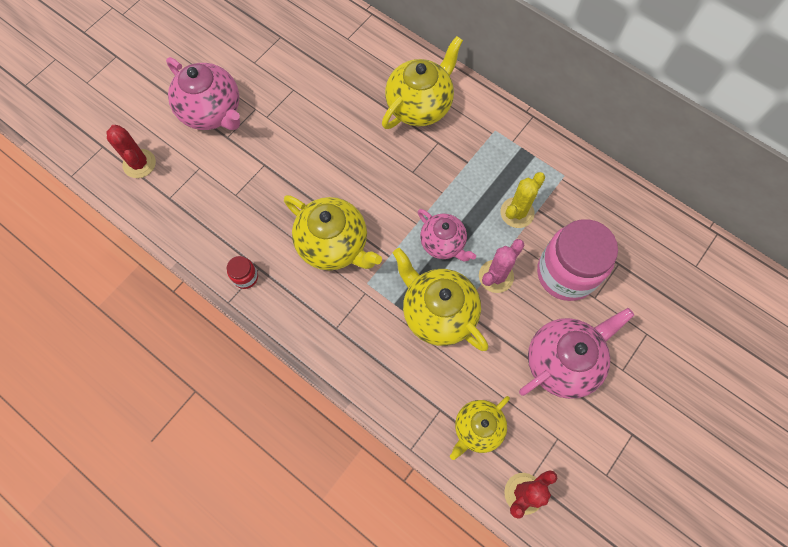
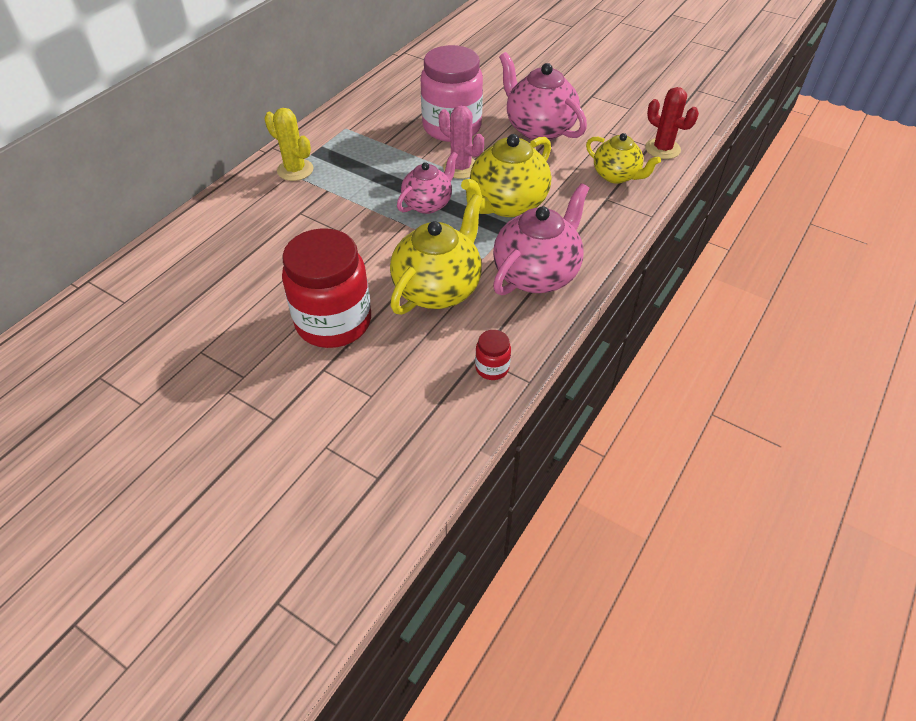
camera: 95 degrees left, 20 degrees down
red cactus [106,125,156,178] -> none
pink teapot [166,57,240,130] -> pink teapot moved to [493,183,589,295]
yellow teapot [382,36,463,129] -> none
yellow cactus [501,172,545,228] -> yellow cactus moved to [264,108,314,181]
none -> red jar [282,228,371,348]

